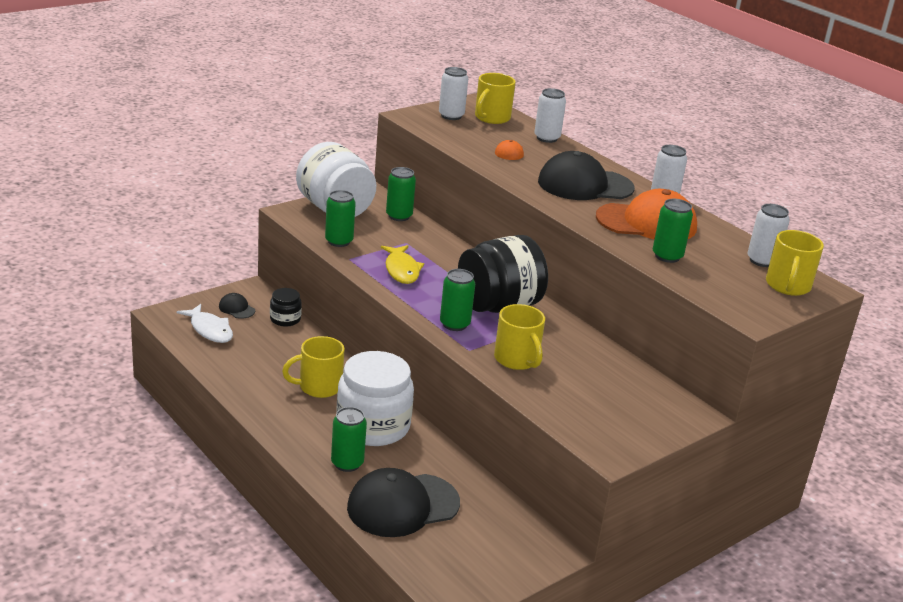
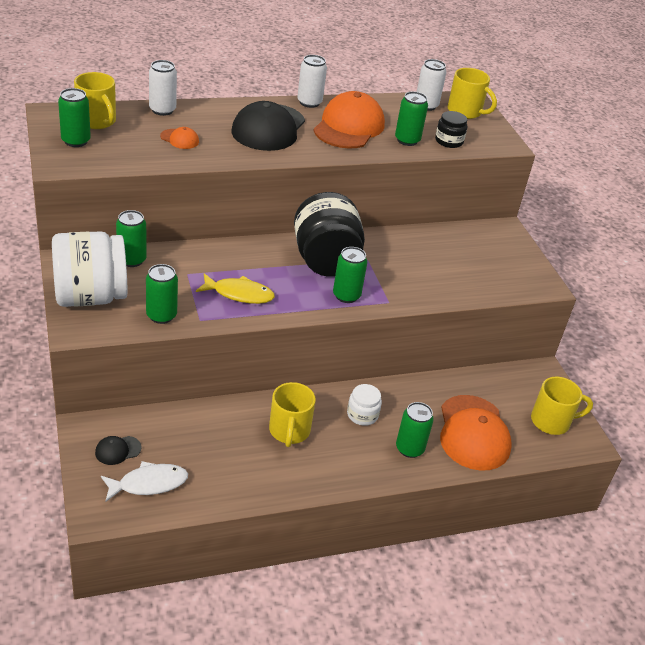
camera: 70 degrees left, 10 degrees up
black jar [270,288,302,327] -> black jar moved to [435,111,467,148]
white jar [336,351,414,446] -> white jar [347,384,382,426], size x0.47
black cap [347,468,460,537] -> orange cap [440,395,512,471]
white can [439,67,468,120] -> green can [58,88,91,147]
yellow mug [494,304,545,370] -> yellow mug moved to [531,377,593,435]

